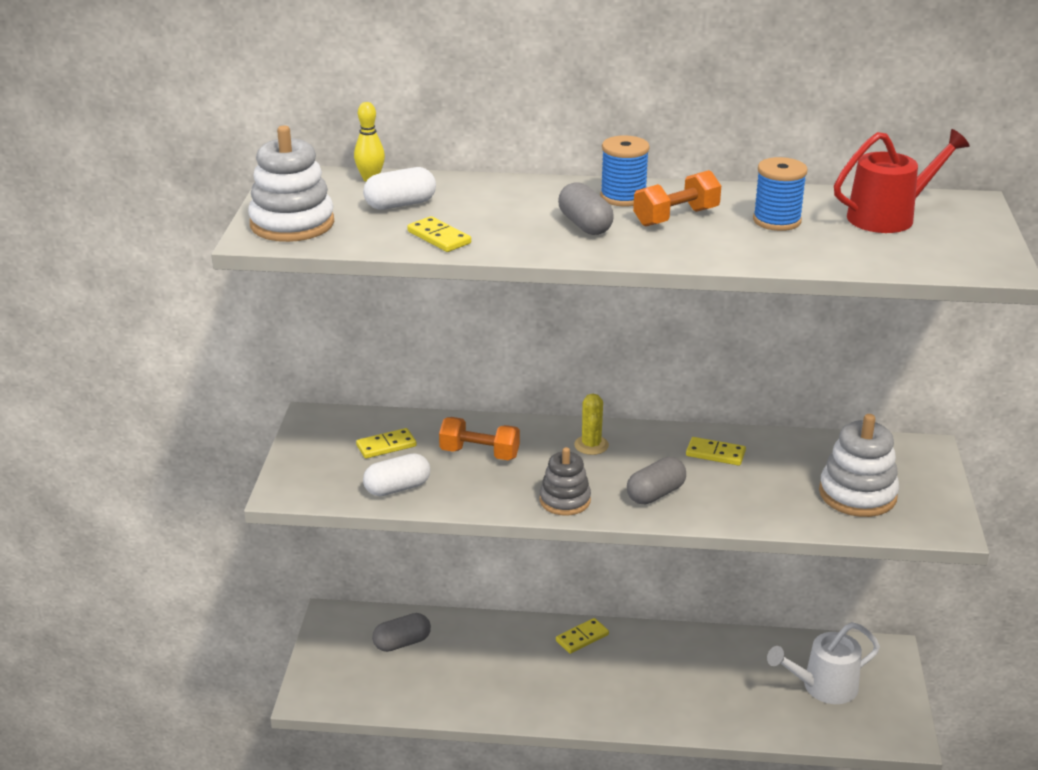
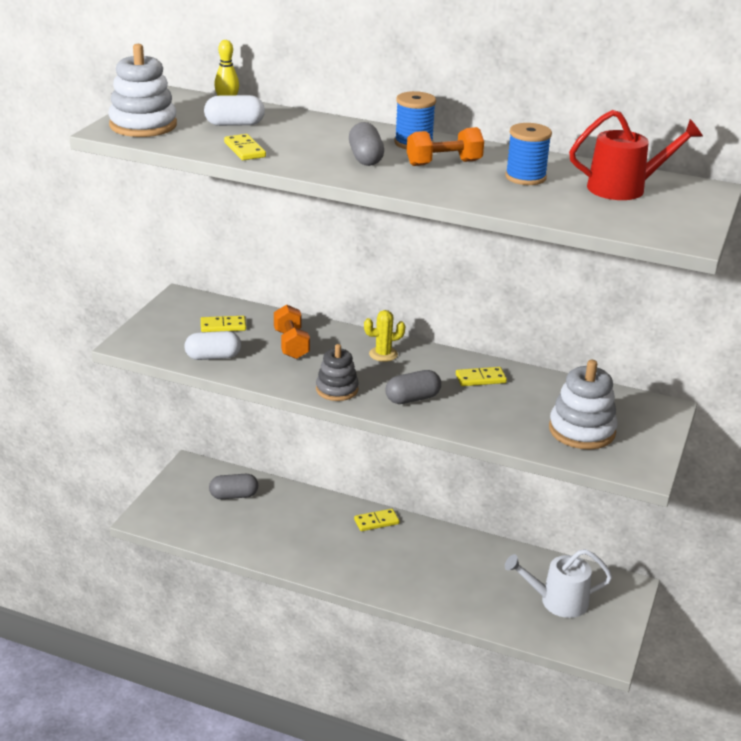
camera: 15 degrees right, 0 degrees up
orange dumbbell [439,417,520,460] -> orange dumbbell turned 45 degrees clockwise [274,305,310,359]
yellow cactus [574,394,609,455] -> yellow cactus turned 60 degrees clockwise [364,310,405,362]
yellow domino [686,437,746,466] -> yellow domino turned 45 degrees counterclockwise [456,367,507,386]

